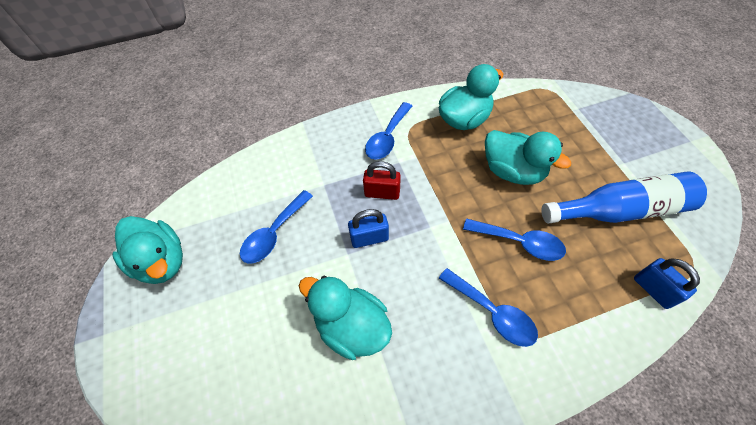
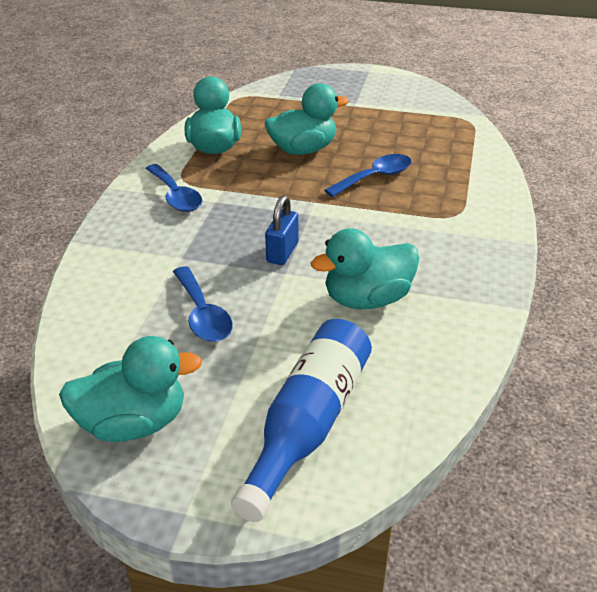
camera: 60 degrees left, 20 degrees down
red padlock [363,161,401,200] -> none
blue spoon [439,268,538,347] -> none
blue bottle [541,171,707,223] -> blue bottle moved to [231,319,372,522]
blue padlock [634,258,700,309] -> none

